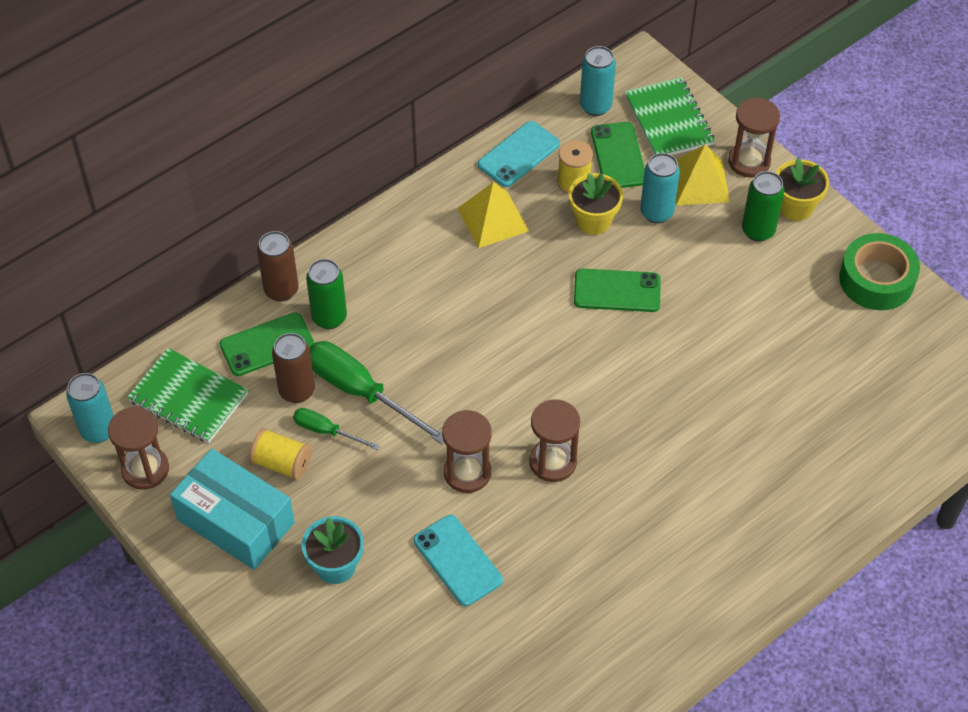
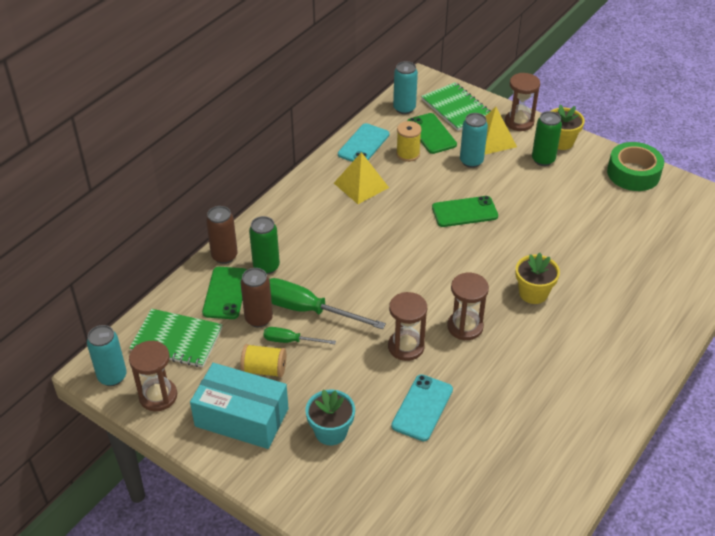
camera: 15 degrees left, 10 degrees down
green phone [220,312,314,376] -> green phone turned 45 degrees counterclockwise [202,267,247,319]
turquoise phone [414,515,503,606] -> turquoise phone turned 75 degrees clockwise [391,374,453,441]
yellow flower pot [569,173,623,235] -> yellow flower pot moved to [515,253,560,304]

